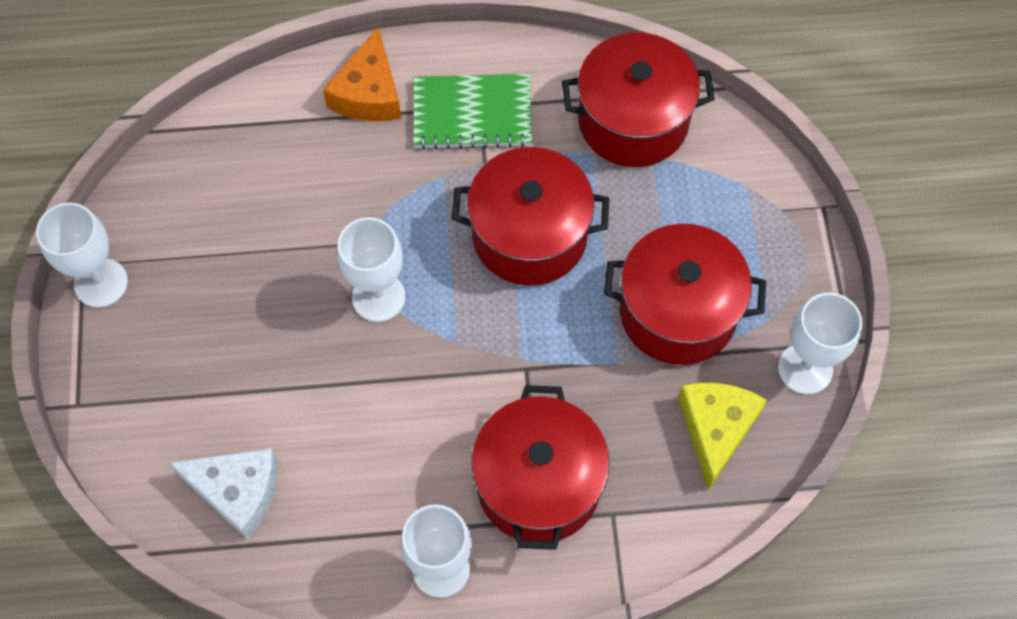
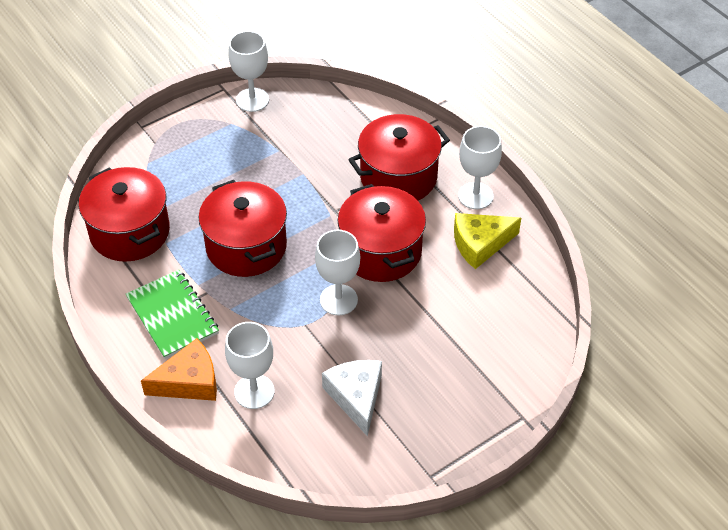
camera: 120 degrees left, 15 degrees down
white goblet [36,203,128,308] -> white goblet moved to [225,322,275,409]
white cheese [169,448,277,539] -> white cheese moved to [322,360,382,437]
red pot [604,224,766,365] -> red pot moved to [338,184,426,282]
yellow cheese [678,383,767,490] -> yellow cheese moved to [454,213,521,269]

